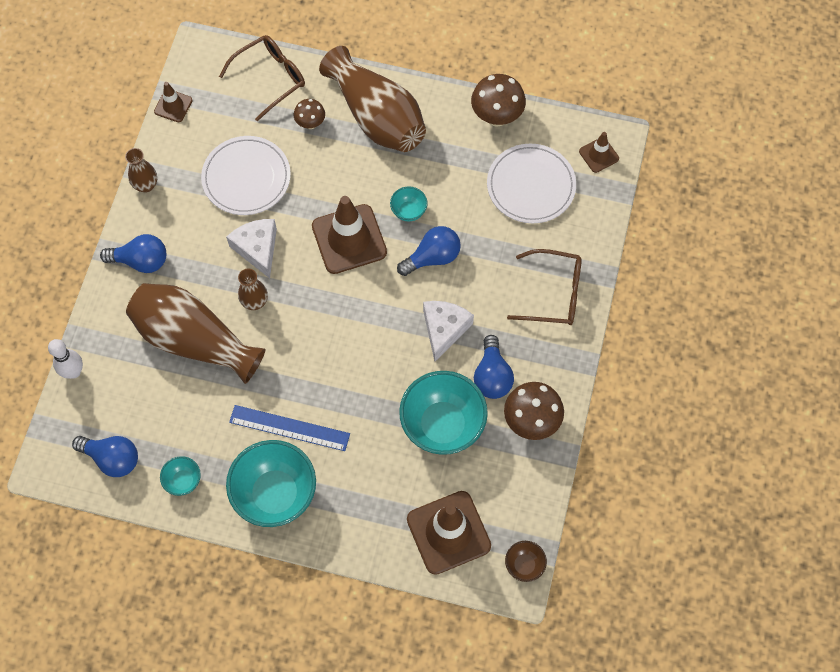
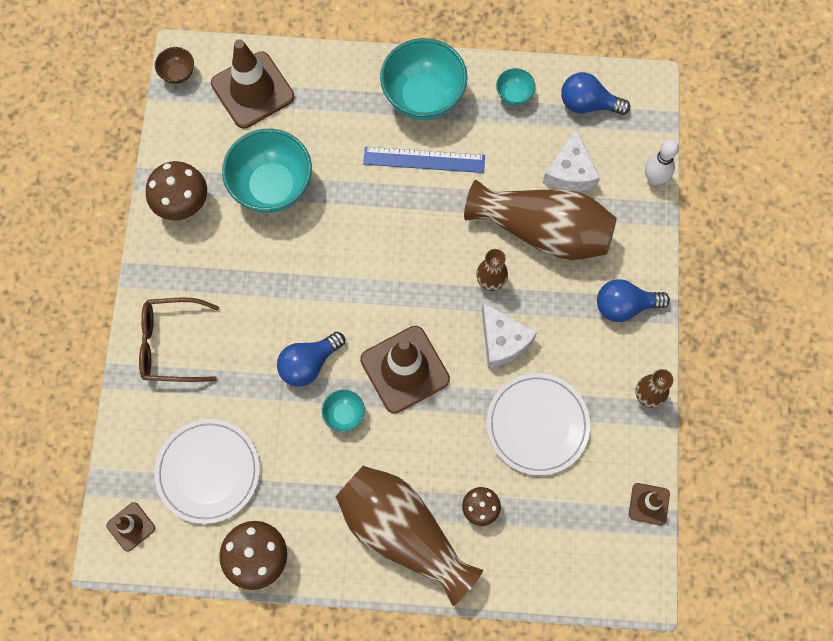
camera: 170 degrees right, 5 degrees up
brown glasses [219,35,305,121] -> none
white cheese [423,301,474,361] -> white cheese moved to [543,129,600,192]
blue light bulb [474,335,514,399] -> none

